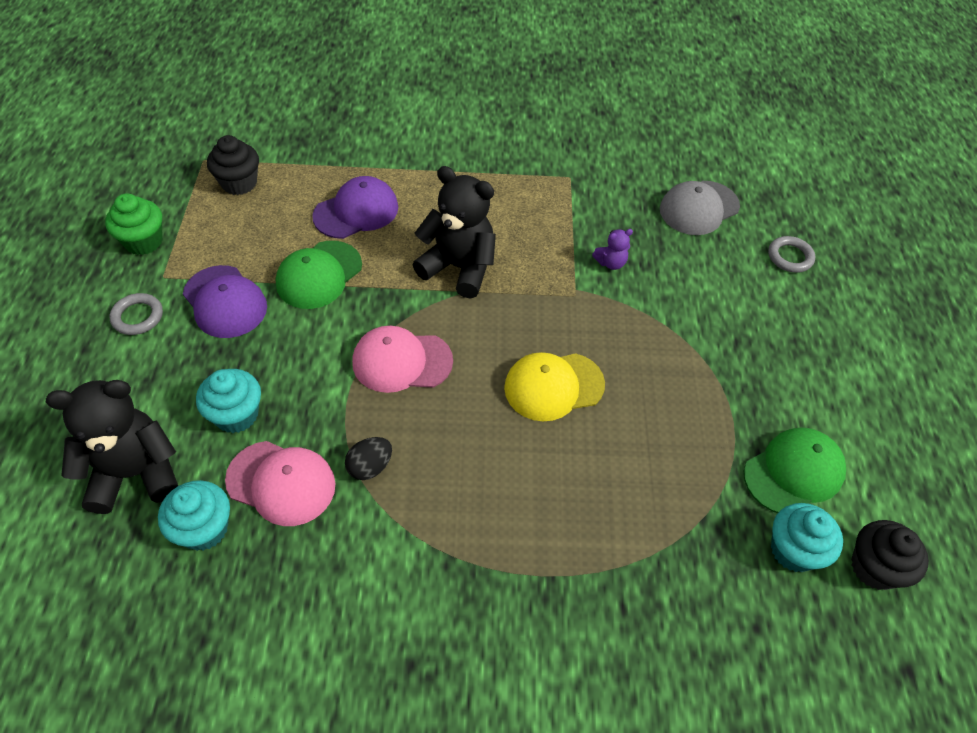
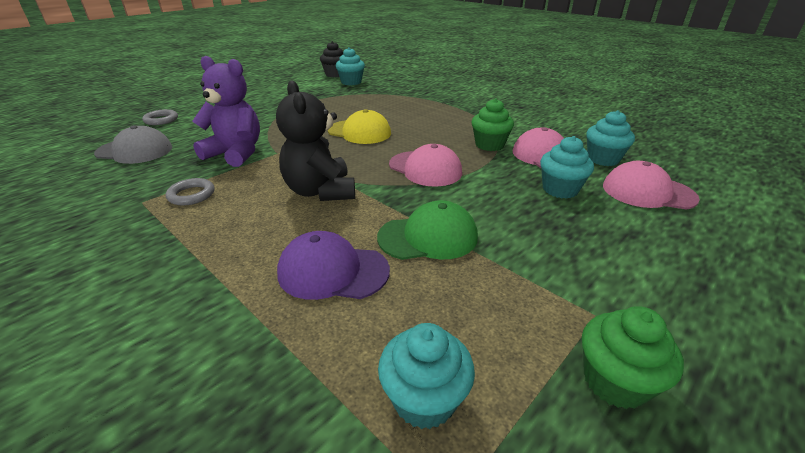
camera: 135 degrees left, 20 degrees down
black teddy bear [46,380,178,514] -> pink cap [603,161,700,210]
grey ring [110,293,163,335] -> grey ring moved to [166,178,214,206]
purple cap [183,265,267,338] -> none
black cupcake [207,135,259,195] -> turquoise cupcake [378,323,475,429]
black egg [345,437,392,480] -> green cupcake [472,98,514,151]
purple teddy bear [592,229,633,270] -> purple teddy bear [192,56,260,167], size x2.26
green cap [744,427,846,513] -> none

